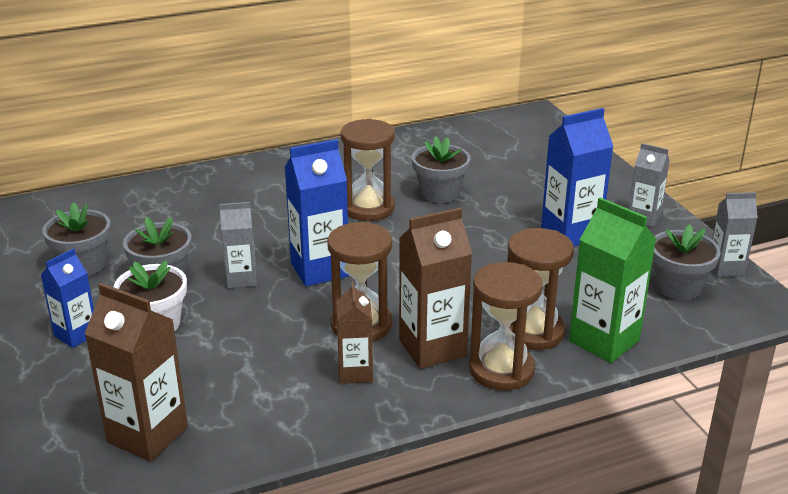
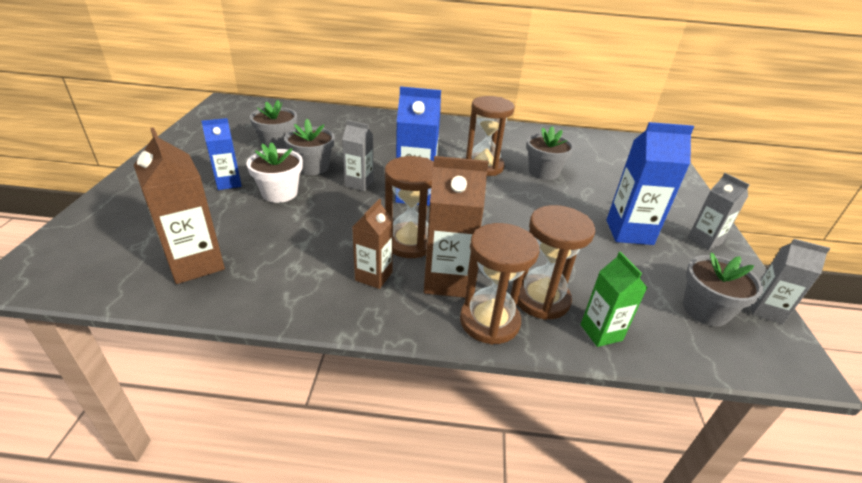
camera: 25 degrees right, 5 degrees up
green carton [569,197,656,363] -> green carton [580,252,647,347], size x0.62

